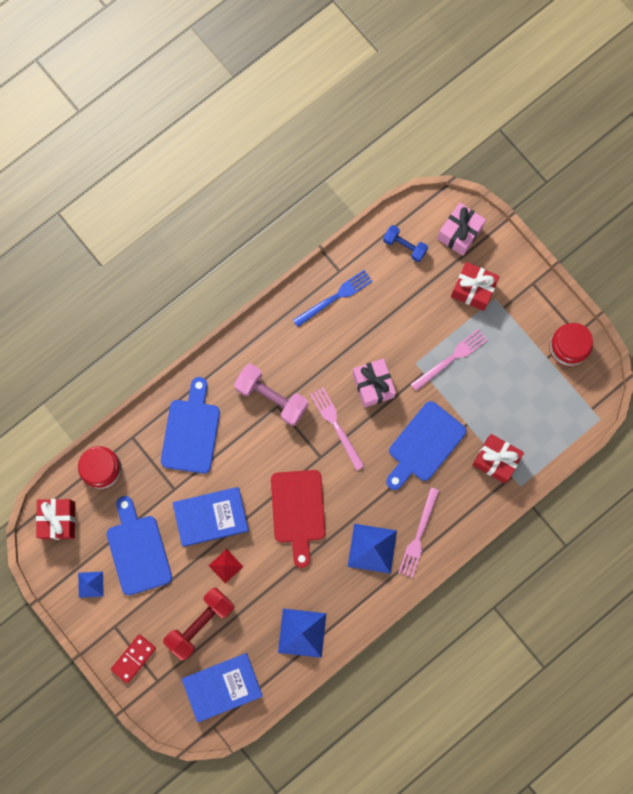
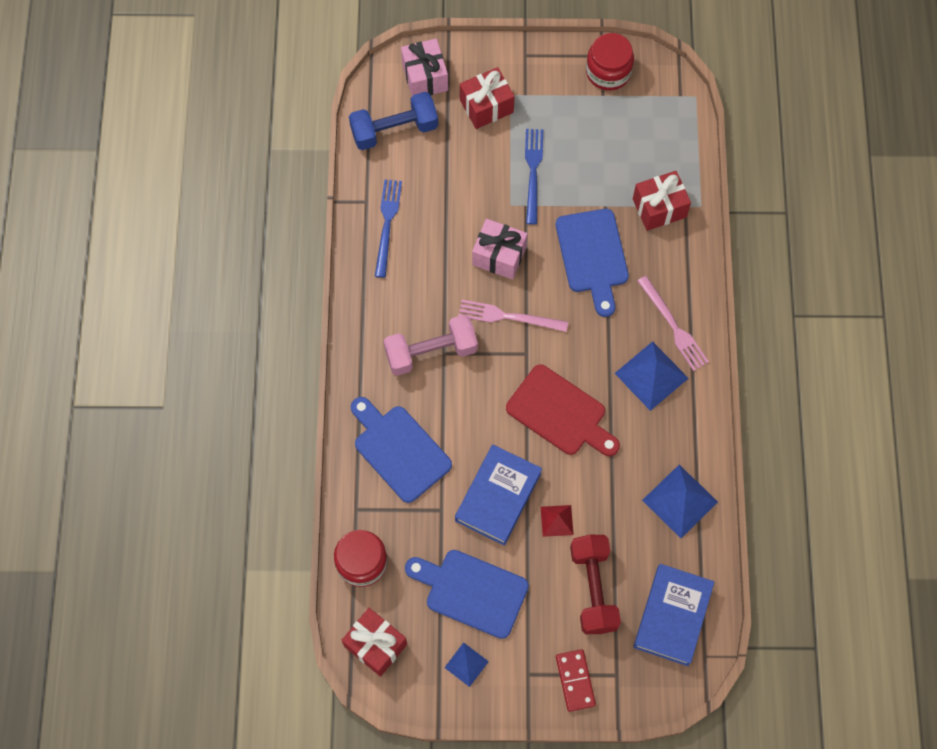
camera: 50 degrees left, 10 degrees down
blue dumbbell [383,225,428,262] -> blue dumbbell [349,92,438,150], size x1.64
pink fork [411,329,488,391] -> blue fork [525,129,543,225]

